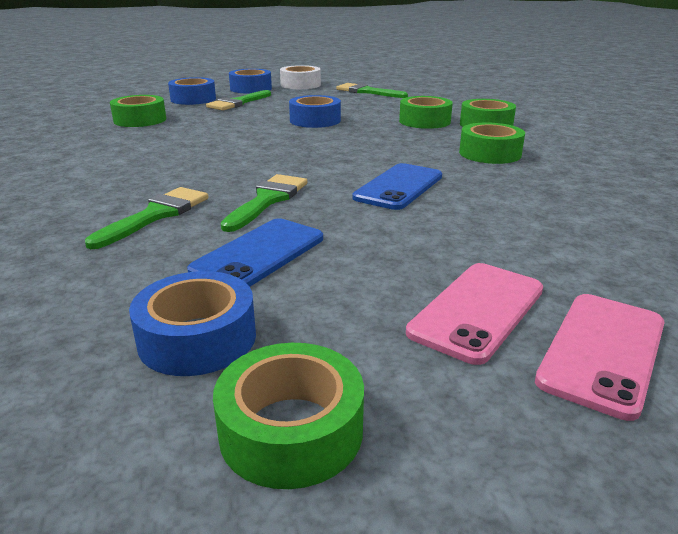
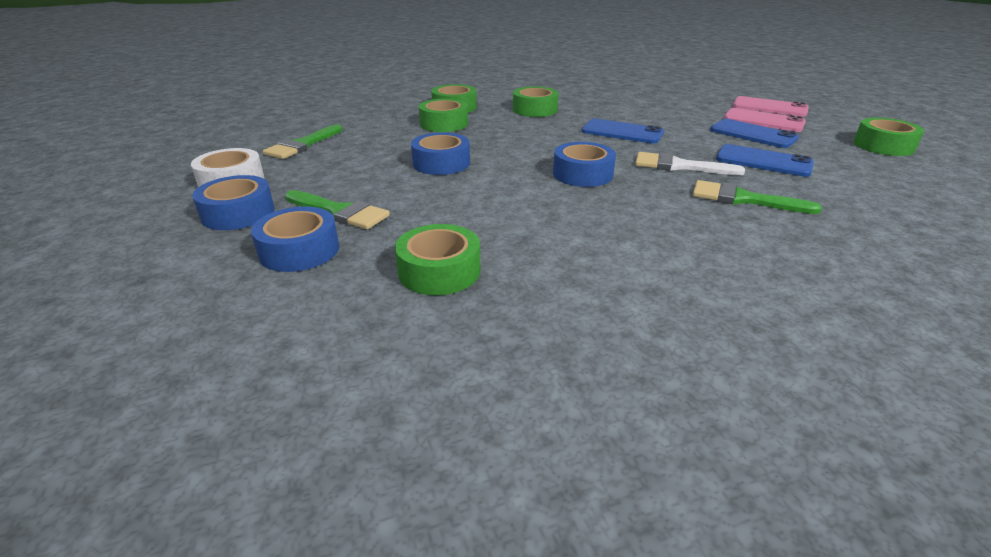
camera: 95 degrees left, 5 degrees up
blue tape [129,271,256,376] -> blue tape moved to [553,142,616,187]
green brush [220,174,307,232] -> white brush [635,152,745,175]
none -> blue phone [710,119,799,148]

